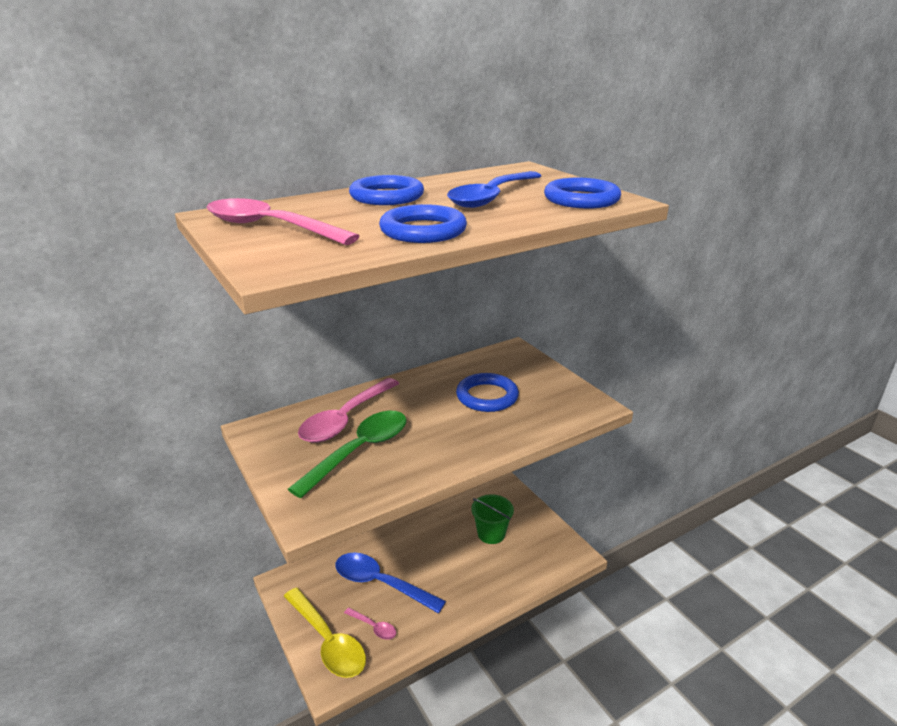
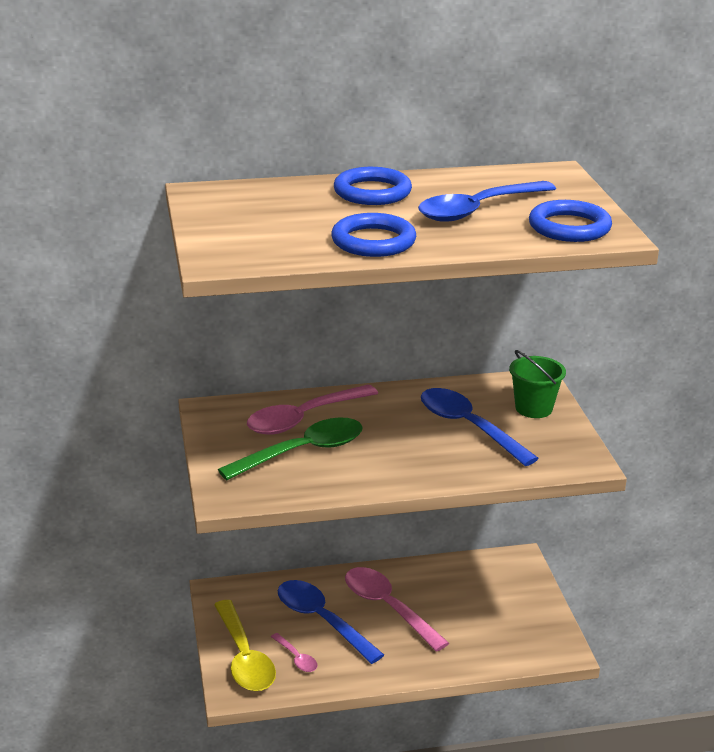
camera: 20 degrees right, 0 degrees up
pink spoon [207,198,359,245] -> pink spoon moved to [345,567,449,652]
blue ring [456,373,519,412] -> blue spoon [421,388,539,466]
green bucket [471,494,514,544] -> green bucket moved to [509,350,566,418]

